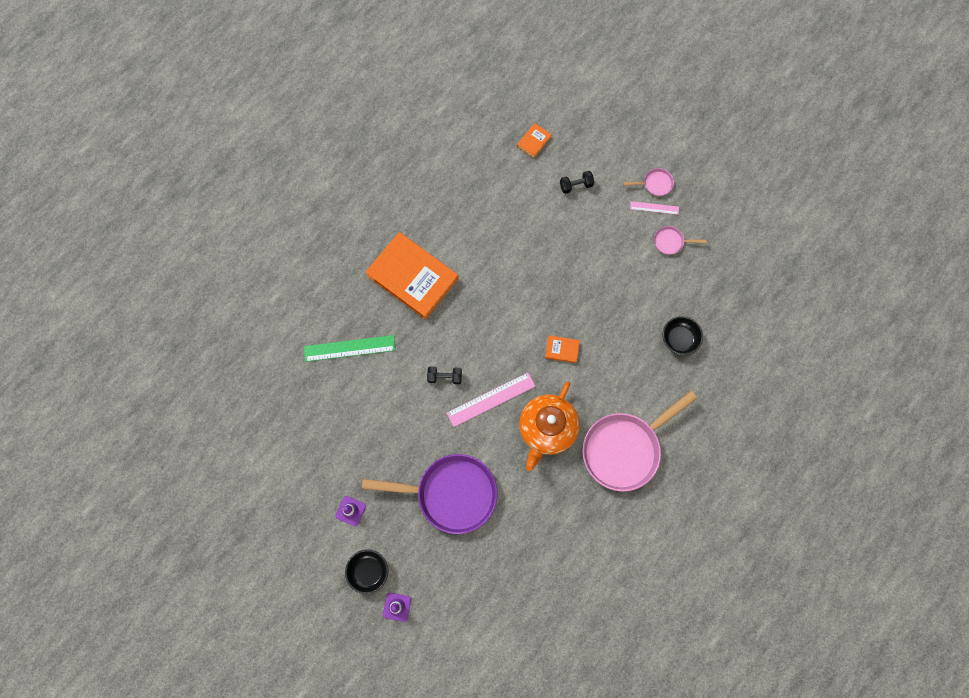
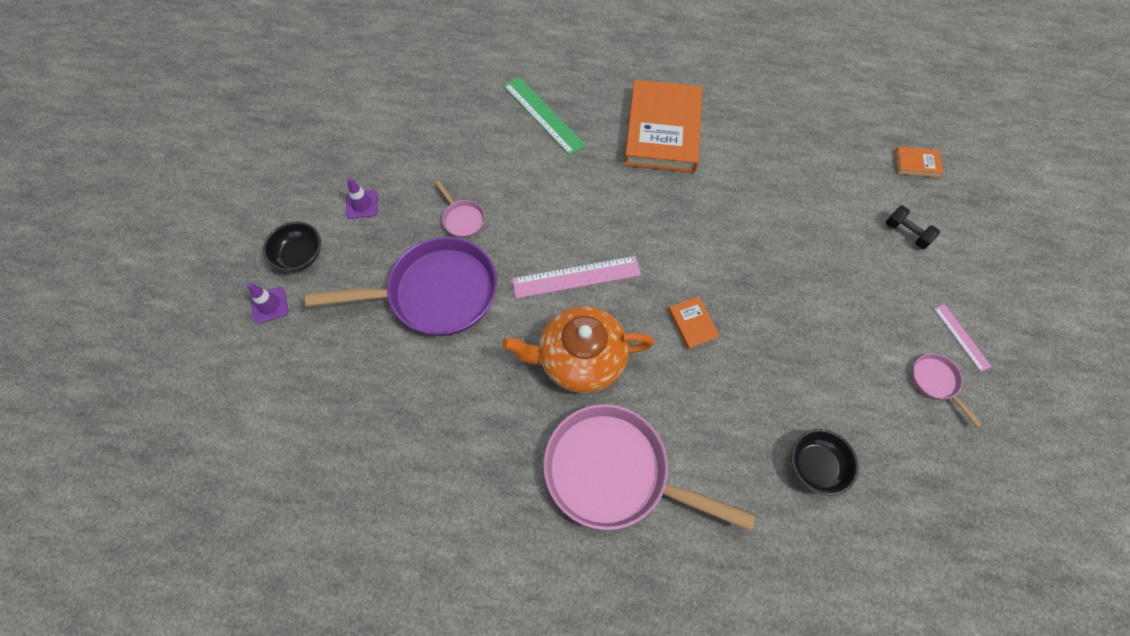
camera: 60 degrees right, 10 degrees down
purple pan [362,454,497,534] -> purple pan turned 75 degrees counterclockwise [305,237,497,336]
black dumbbell [427,366,462,384] -> none
pink ruler [447,373,536,427] -> pink ruler turned 45 degrees counterclockwise [512,256,641,299]
pink pan [623,168,674,196] -> pink pan moved to [435,181,485,238]

